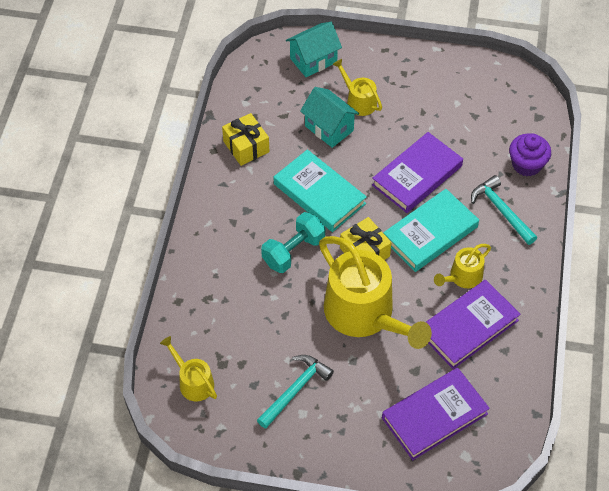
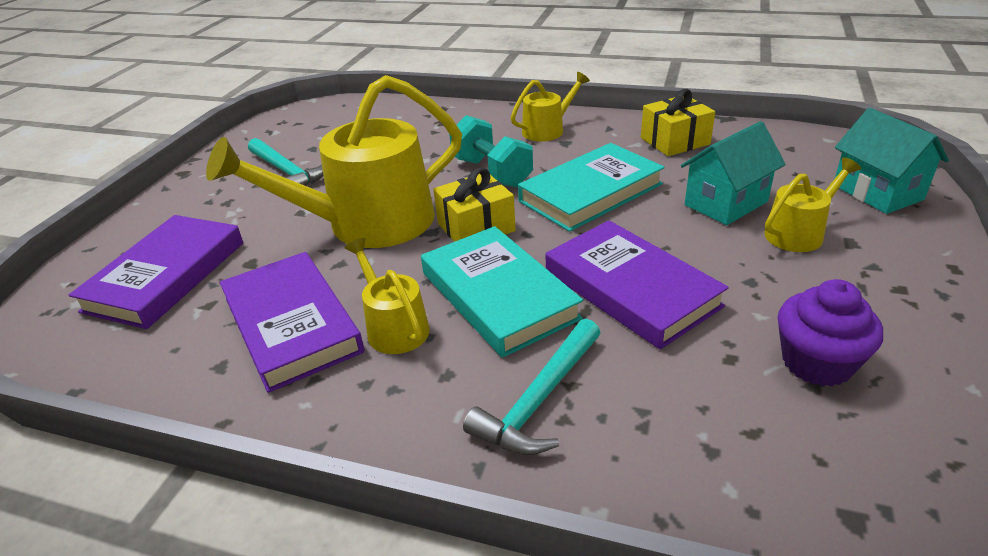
camera: 100 degrees right, 20 degrees down
yellow watering can [160,336,217,401] -> yellow watering can moved to [511,72,590,141]
purple book [382,368,490,460] -> purple book turned 45 degrees clockwise [69,215,243,329]
turquoise hammer [471,175,537,245] -> turquoise hammer turned 150 degrees clockwise [463,319,600,455]
purple cupcake [509,134,551,176] -> purple cupcake moved to [778,279,883,386]

